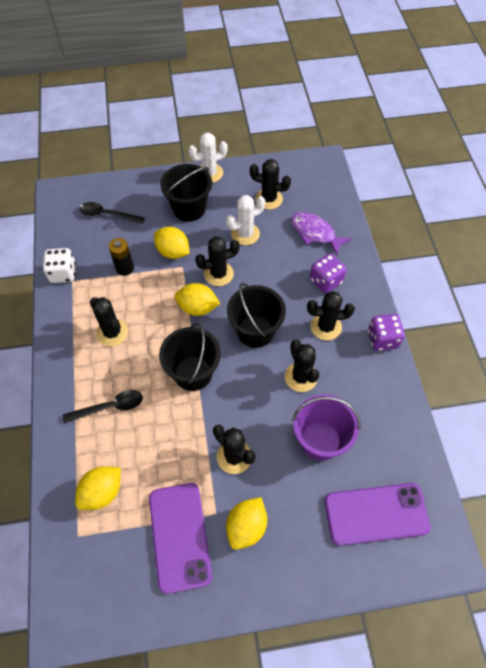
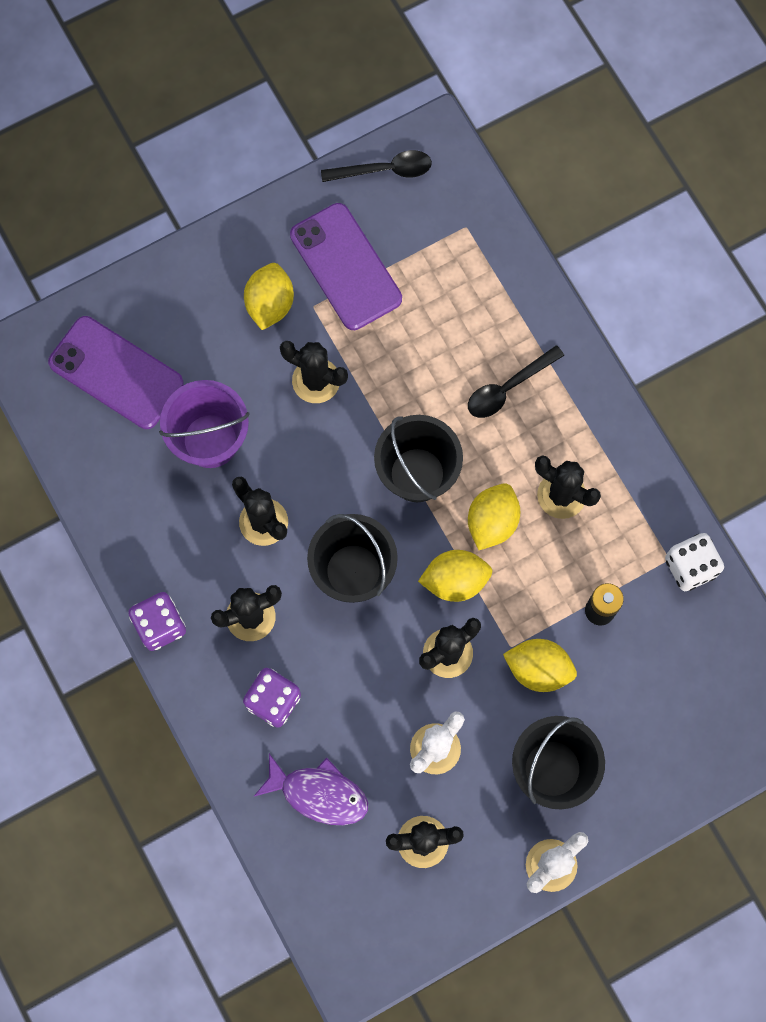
camera: 160 degrees right, 15 degrees up
yellow lemon [75,466,121,510] -> yellow lemon moved to [468,483,520,550]
black spoon [79,202,145,224] -> black spoon moved to [321,150,432,182]
purple phone [325,483,430,546] -> purple phone turned 60 degrees clockwise [48,316,183,429]

